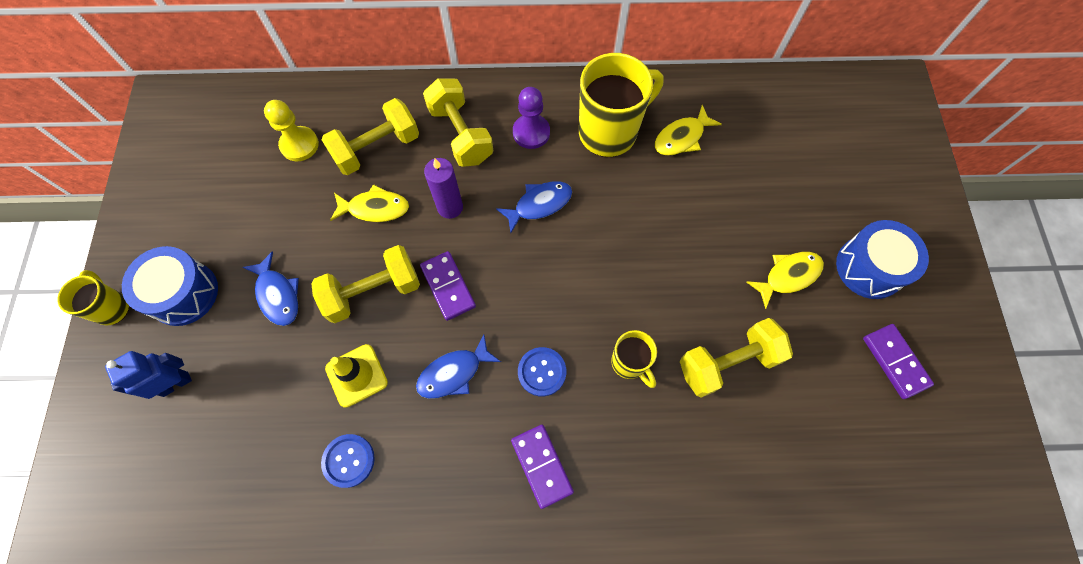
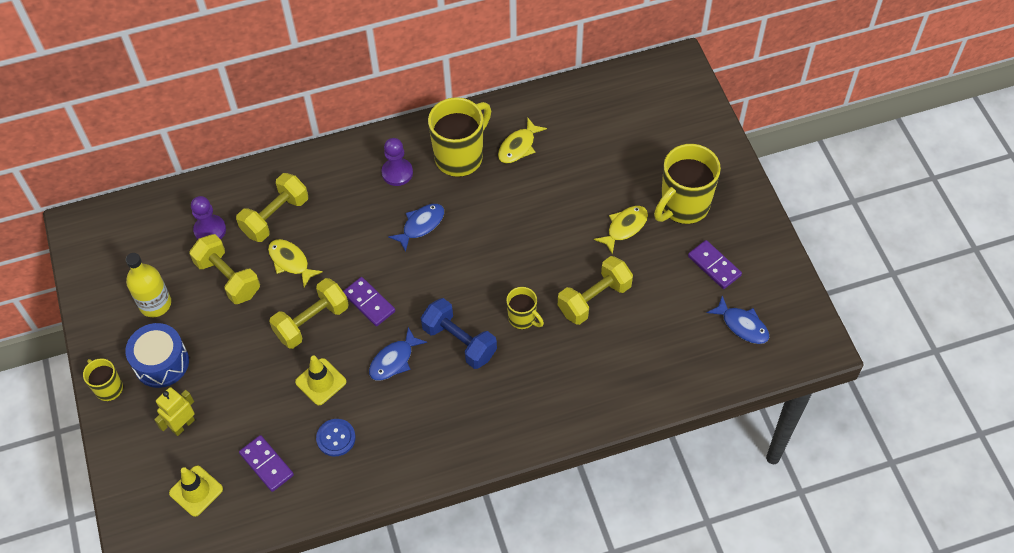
camera: 15 degrees left, 10 degrees down
blue robot [105,351,192,399] -> yellow robot [154,387,195,436]
blue fish [243,252,299,326] -> blue fish moved to [707,296,769,344]
yellow pawn [264,100,319,161] -> purple pawn [191,196,226,240]
yellow fish [330,184,409,222] -> yellow fish turned 120 degrees counterclockwise [268,239,323,287]
yellow dumbbell [423,78,494,167] -> yellow dumbbell moved to [189,234,260,304]
purple candle [424,158,463,219] -> none
purple domino [511,425,574,509] -> purple domino moved to [239,435,294,492]
blue button [518,347,566,396] -> blue dumbbell [421,298,497,369]
blue drum [836,220,929,299] -> yellow mug [654,144,721,224]
none -> yellow bottle [126,253,171,317]
none -> yellow traffic cone [169,466,223,517]

